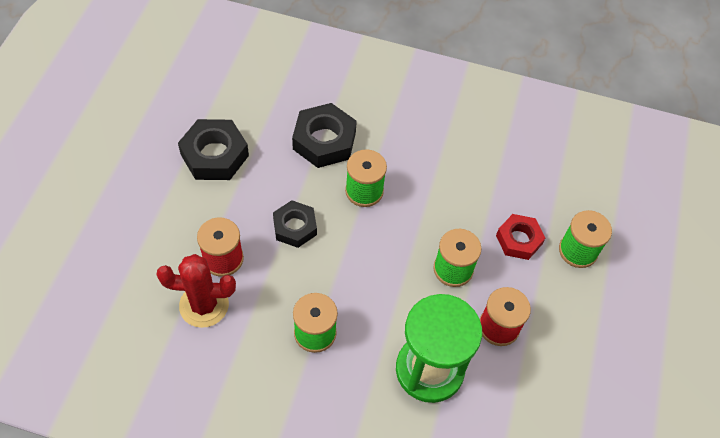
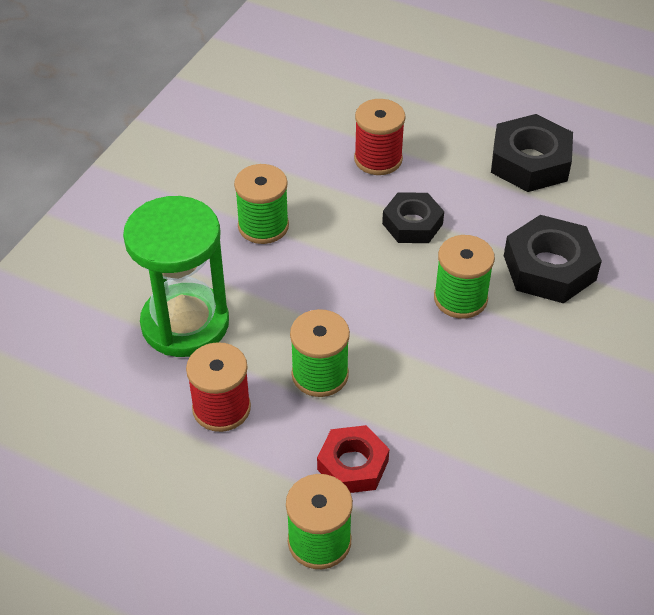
camera: 105 degrees right, 10 degrees down
red cactus [156,254,236,328] -> none

